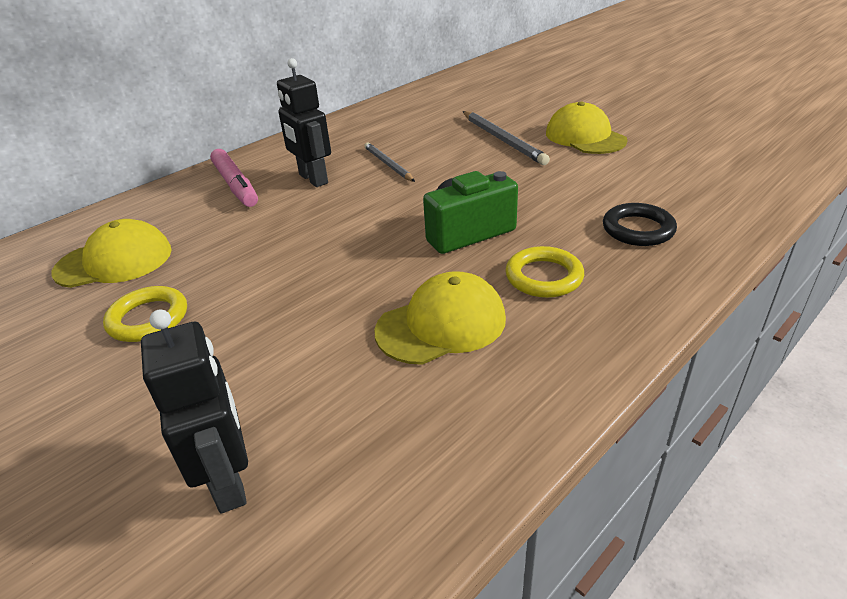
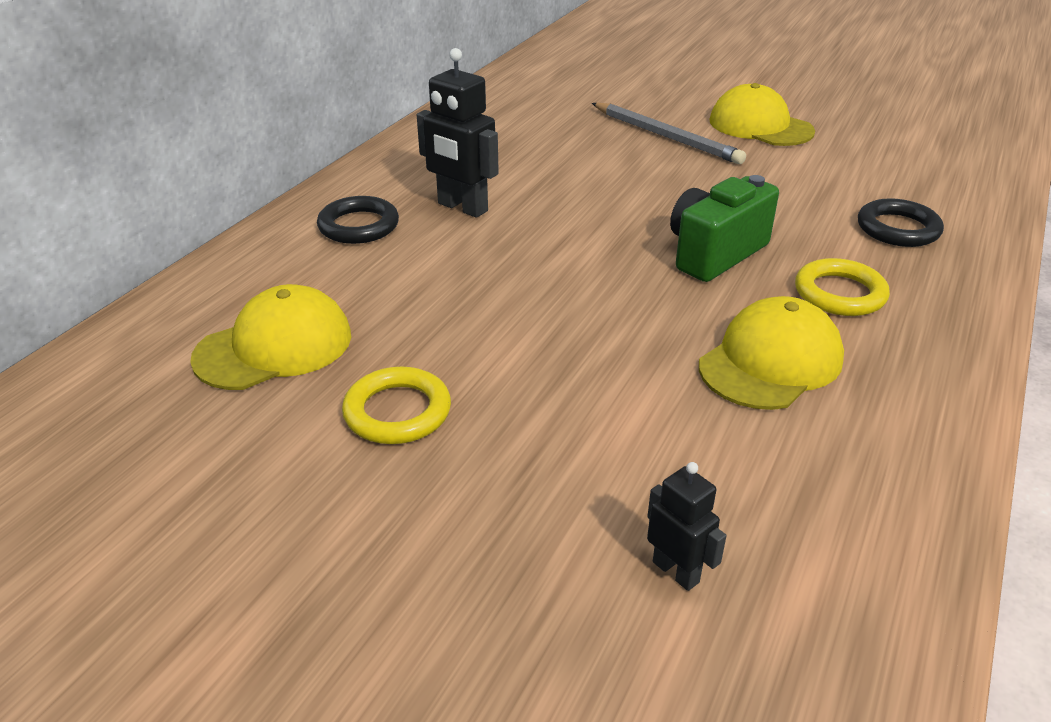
camera: 20 degrees left, 0 degrees up
black robot [141,309,248,513] -> black robot [647,462,727,591], size x0.57
pink marker [210,149,258,207] -> black ring [317,196,399,244]
grey pencil [364,142,415,182] -> none

